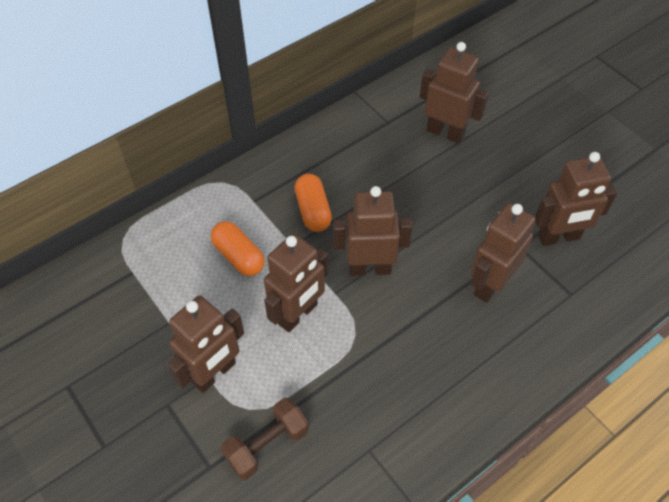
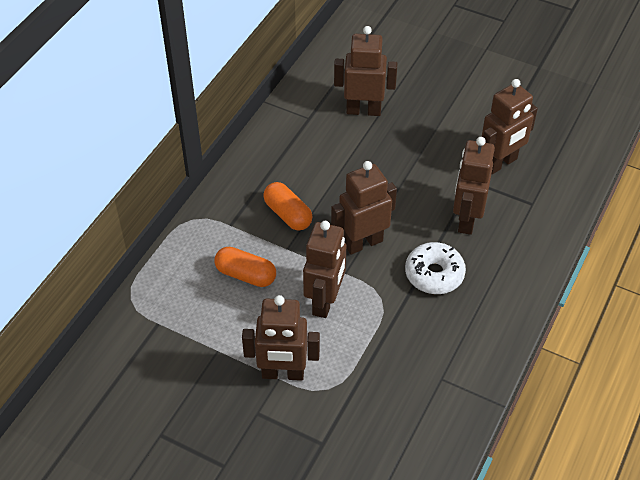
camera: 25 degrees left, 5 degrees down
brown robot [168,295,244,393] -> brown robot turned 75 degrees clockwise [242,295,320,381]
brown dumbbell [221,398,309,480] -> none
none -> white donut [405,242,466,294]

